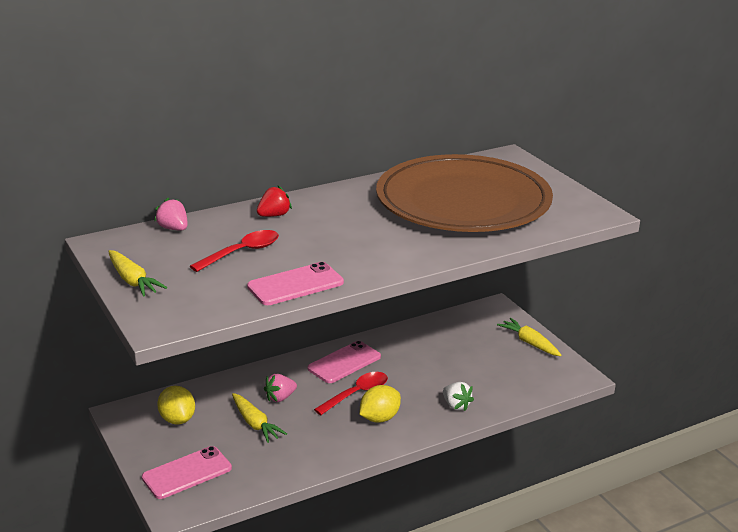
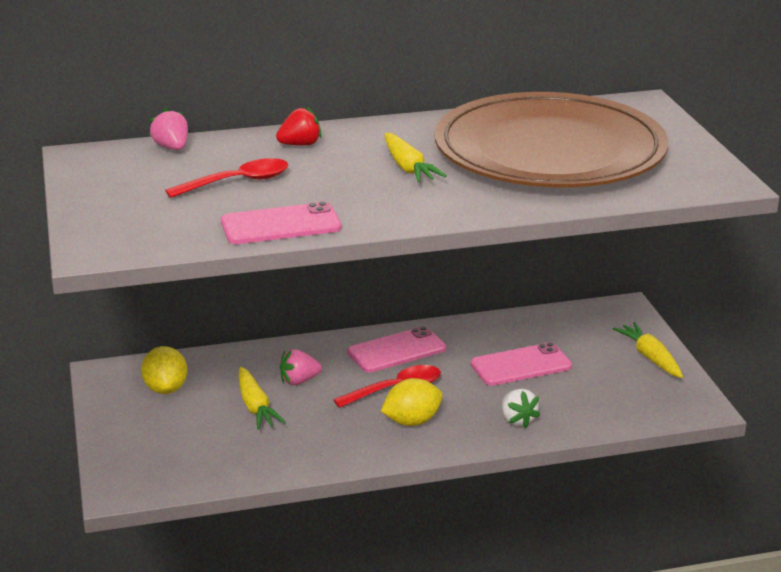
camera: 15 degrees right, 0 degrees up
yellow carrot [108,250,167,297] -> yellow carrot moved to [384,133,447,182]
pink phone [142,446,232,499] -> pink phone moved to [471,342,572,386]

